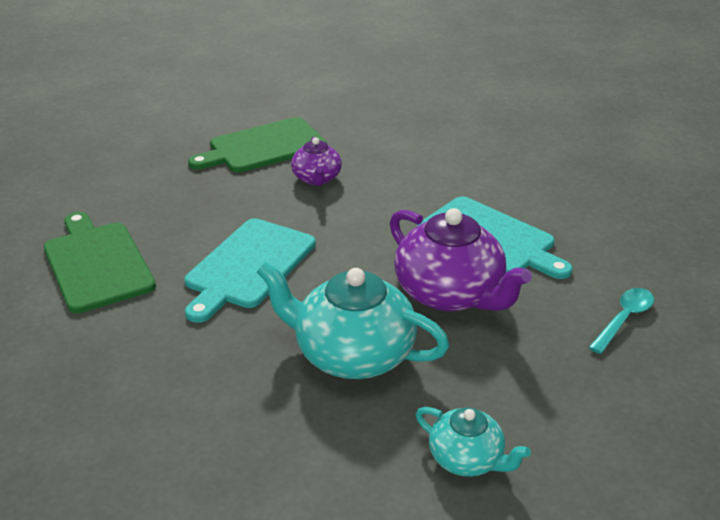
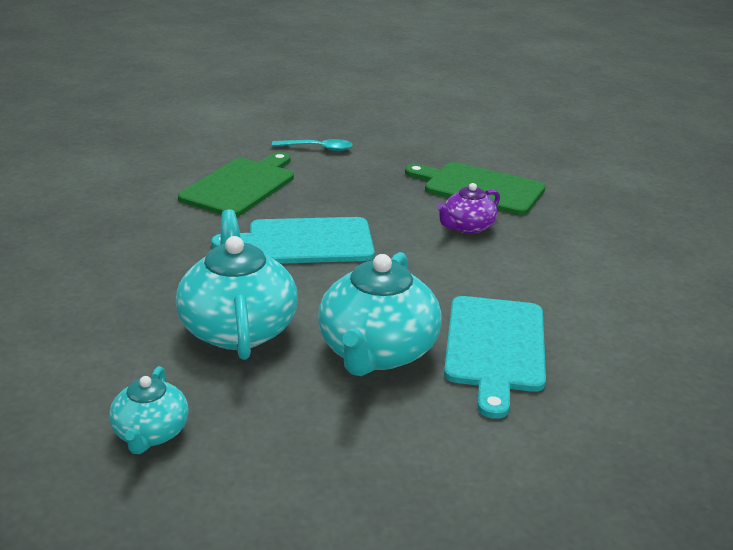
camera: 55 degrees right, 5 degrees down
purple teapot [390,208,532,312] -> turquoise teapot [318,252,442,376]
turquoise spoon [589,288,654,354] -> turquoise spoon moved to [272,139,353,151]

